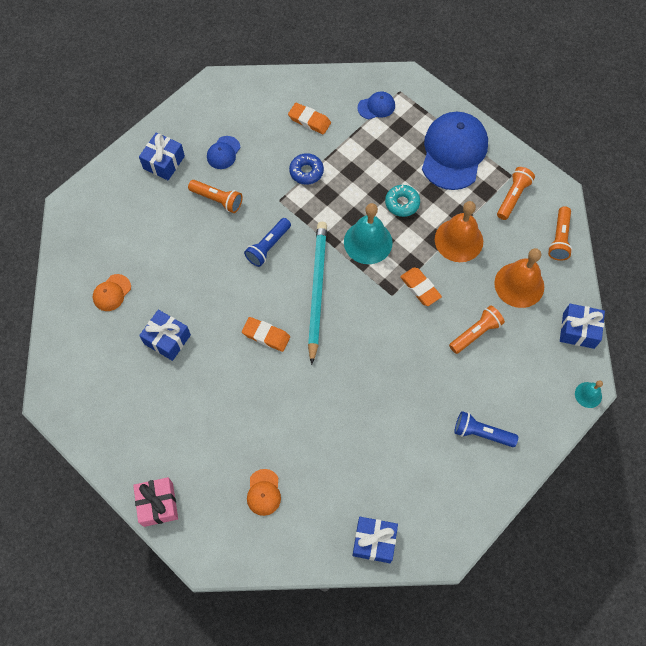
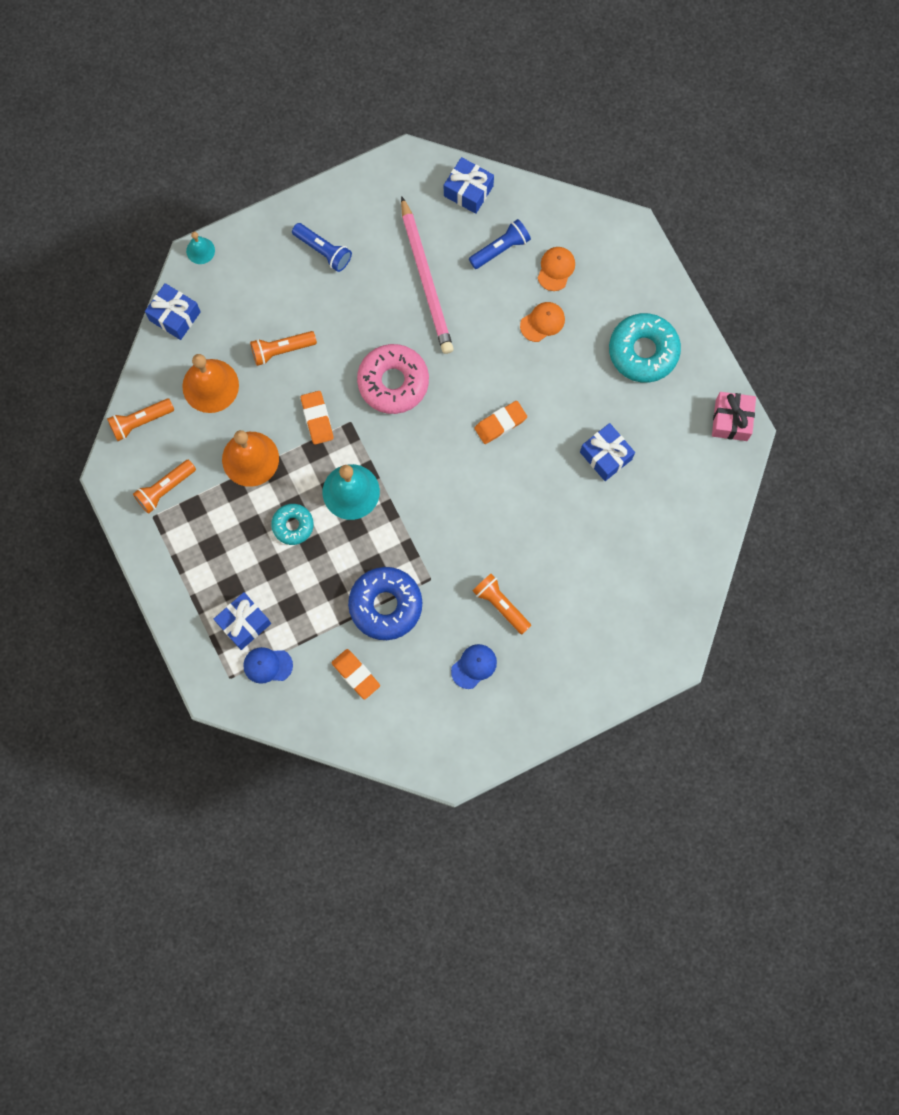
camera: 160 degrees left, 10 degrees up
orange cap [93,274,131,311] -> orange cap moved to [520,302,565,342]
pink gift [133,477,178,527] -> pink gift moved to [712,392,756,441]
blue gift [139,132,185,180] -> blue gift moved to [214,592,271,650]
orange eraser [242,317,290,352] -> orange eraser turned 75 degrees counterclockwise [474,401,527,444]
blue flashlight [244,218,291,267] -> blue flashlight moved to [469,219,531,269]
blue donut [289,153,324,185] -> blue donut [348,567,422,640], size x1.74
turquoise pencil [308,222,327,365] -> none
blue cap [422,112,488,190] -> none
orange flashlight [548,206,572,261] -> orange flashlight turned 150 degrees counterclockwise [107,399,174,441]
none -> pink donut [357,344,429,414]
none -> pink pencil [401,196,454,354]
none -> turquoise donut [609,313,681,383]

